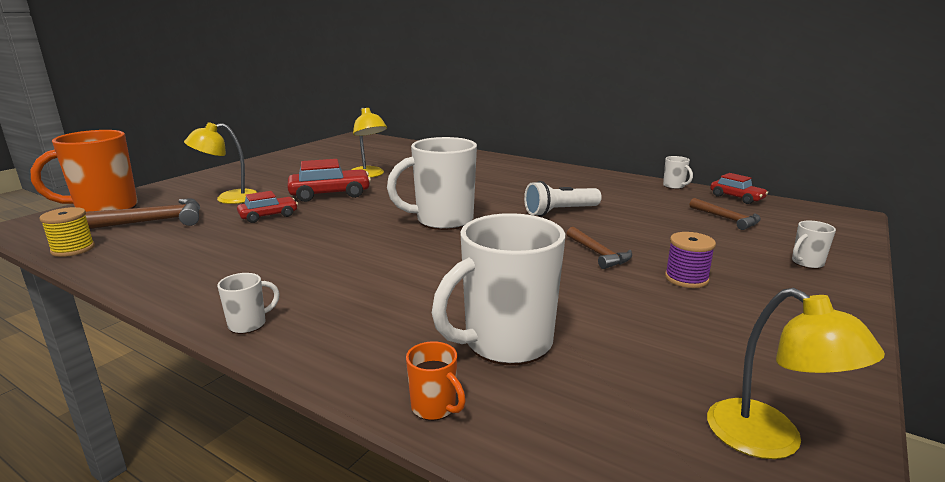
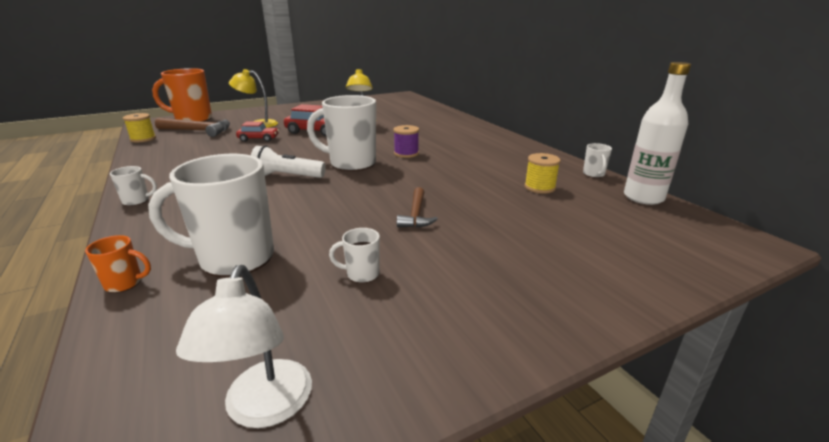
camera: 30 degrees right, 5 degrees up
orange mug [406,341,466,421] -> orange mug turned 75 degrees counterclockwise [85,235,151,293]
white flashlight [524,181,602,216] -> white flashlight moved to [251,146,326,178]
purple spool [665,232,716,288] -> purple spool moved to [393,125,419,158]
brown hammer [690,198,761,230] -> none
yellow lamp [707,288,885,459] -> white lamp [176,265,312,428]
red car [710,173,768,204] -> white bottle [624,62,691,205]
white mug [792,221,836,269] -> white mug moved to [329,228,380,283]
none -> yellow spool [525,153,561,194]

